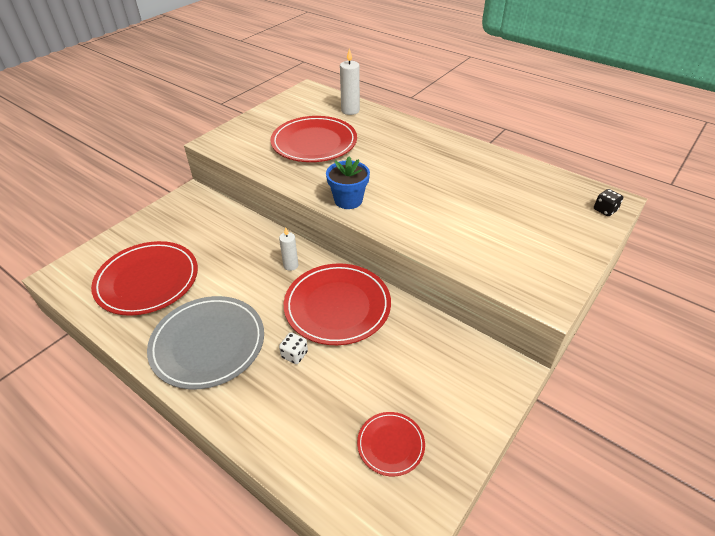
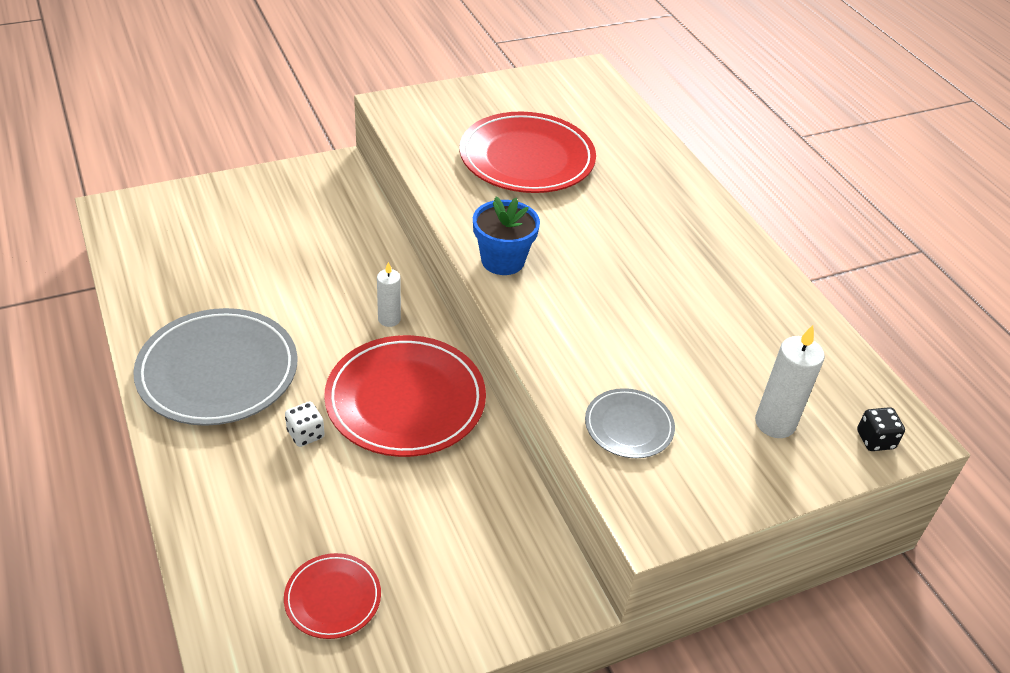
camera: 25 degrees right, 0 degrees up
red plate [91,241,198,316] -> none
white candle [340,49,360,115] -> white candle moved to [755,325,825,438]
none -> grey plate [585,388,675,458]

